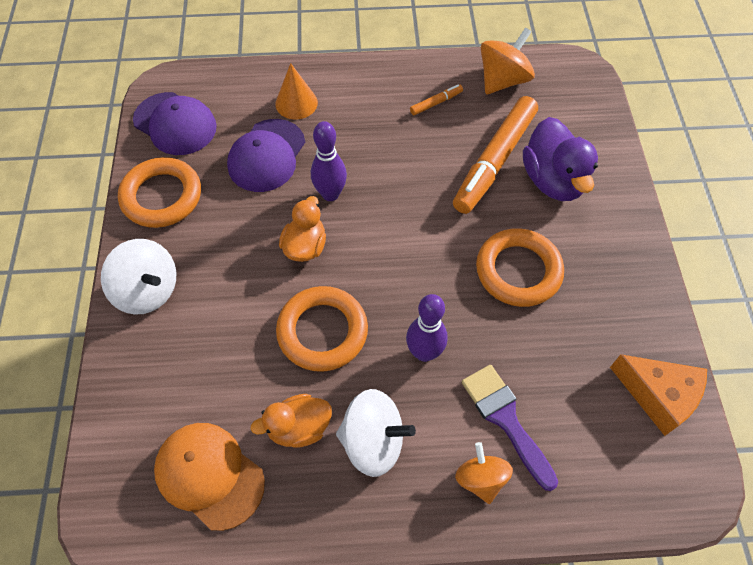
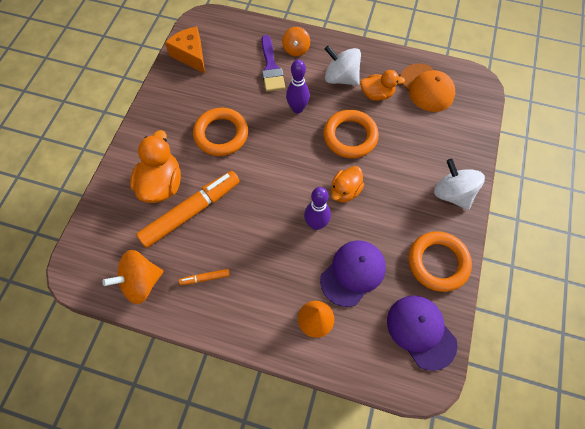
camera: 160 degrees left, 5 degrees up
purple duck [523,117,598,201] -> orange duck [130,130,181,203]

